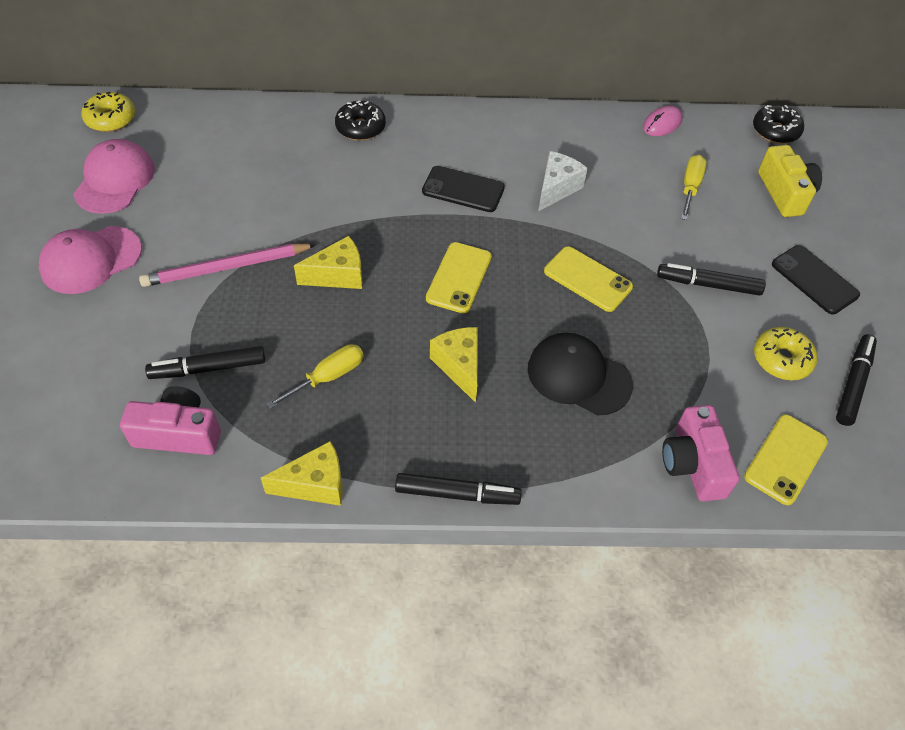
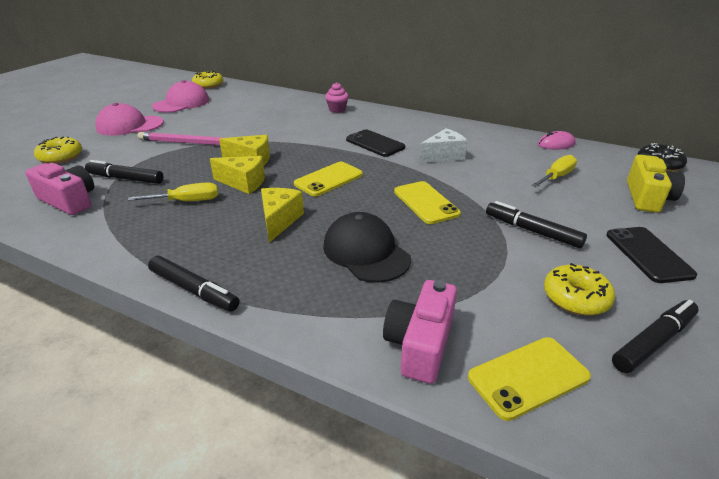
camera: 30 degrees right, 20 degrees down
yellow cheese [261,441,343,506] -> yellow cheese moved to [210,156,265,194]
black donut [335,101,386,141] -> pink cupcake [325,82,349,113]
none -> yellow donut [34,136,82,164]

